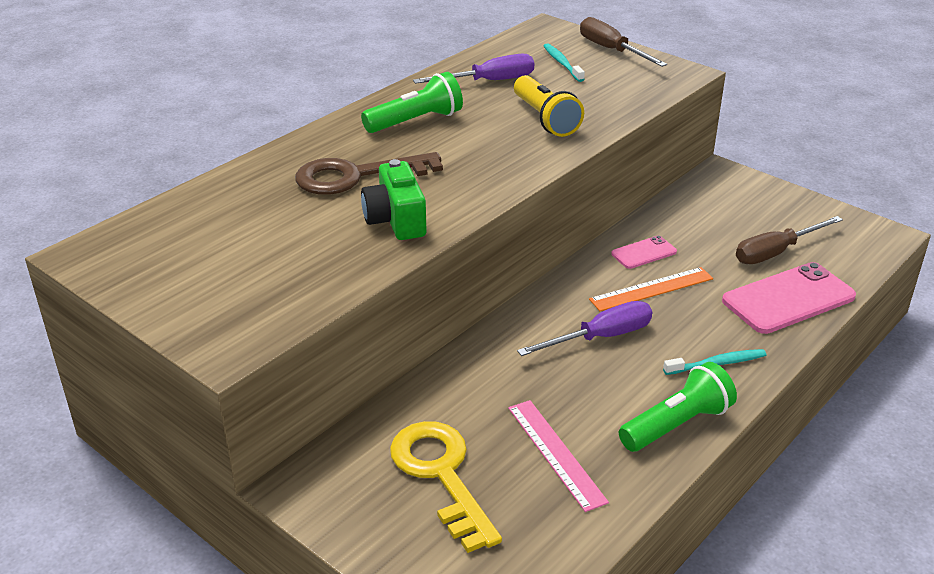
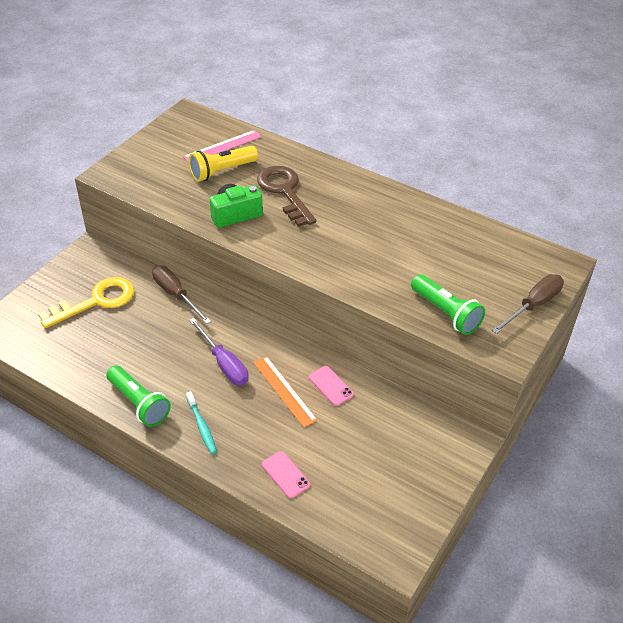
camera: 80 degrees right, 10 degrees up
green flashlight [361,72,463,133] -> green flashlight moved to [411,274,485,335]
purple screwdriver [413,54,534,84] -> none
pink ruler [508,400,609,512] -> pink ruler moved to [183,130,262,163]
yellow flashlight [514,75,584,137] -> yellow flashlight moved to [188,146,258,182]
turquoise toothbrush [544,43,585,82] -> none
pink phone [722,262,856,334] -> pink phone [262,451,310,498], size x0.52
brown screwdriver [736,216,843,264] -> brown screwdriver moved to [152,265,211,324]

